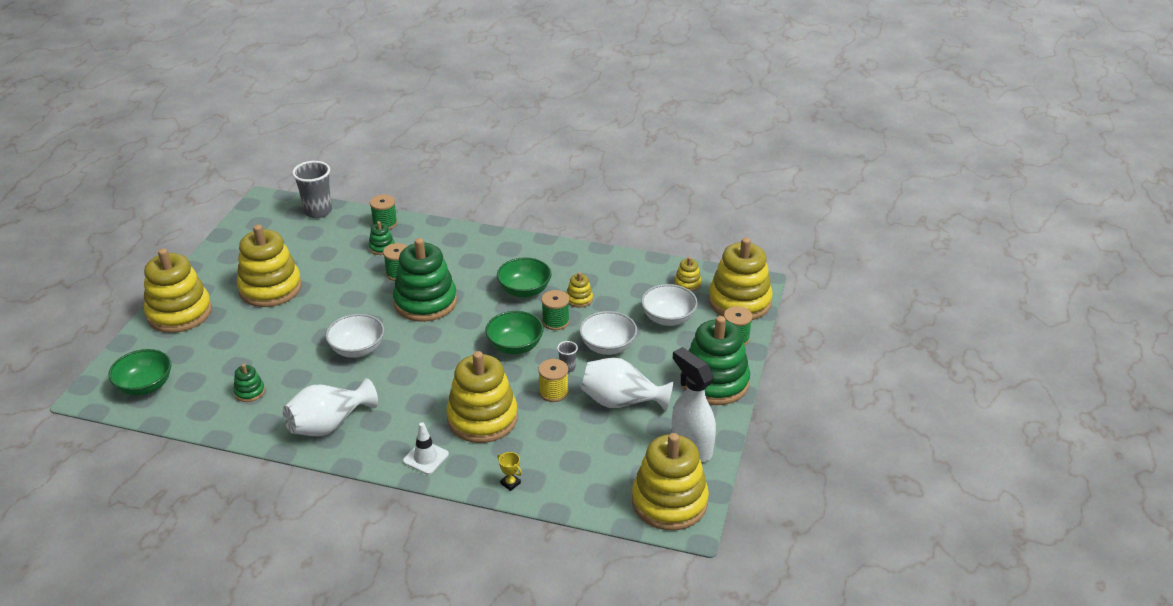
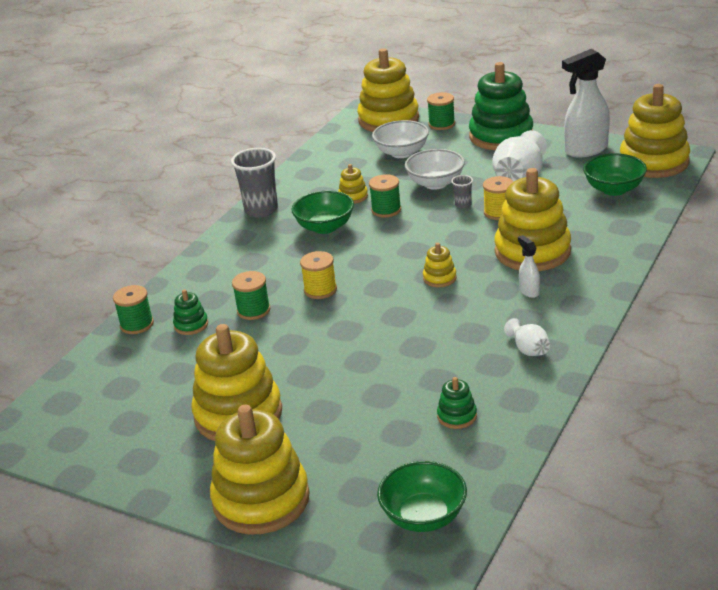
camera: 75 degrees left, 5 degrees down
white vase [283,378,378,436] -> white vase [504,318,550,356], size x0.52
grey cup [292,161,332,218] -> grey cup moved to [231,148,278,217]
white bowl [325,314,384,358] -> none
green stacking toy [393,238,457,322] -> yellow spool [300,251,337,299]
white traffic cone [403,422,449,475] -> none
green bowl [485,311,544,354] -> green bowl moved to [583,153,647,196]
yellow trophy [497,452,522,491] -> none
yellow stacking toy [674,257,701,292] -> yellow stacking toy moved to [423,243,457,287]
none -> white spray bottle [518,235,540,298]

